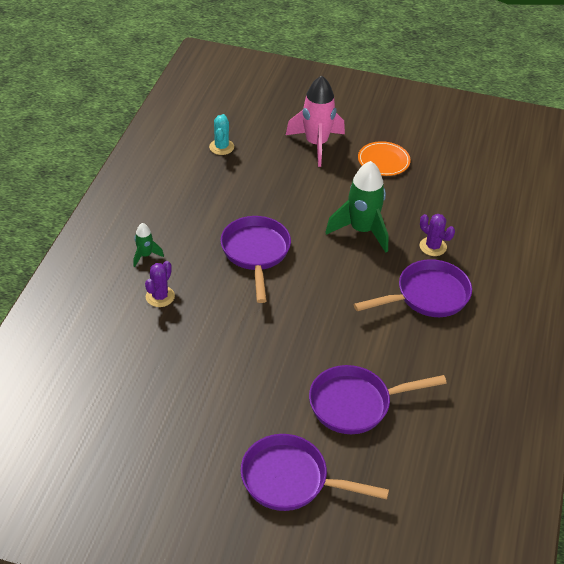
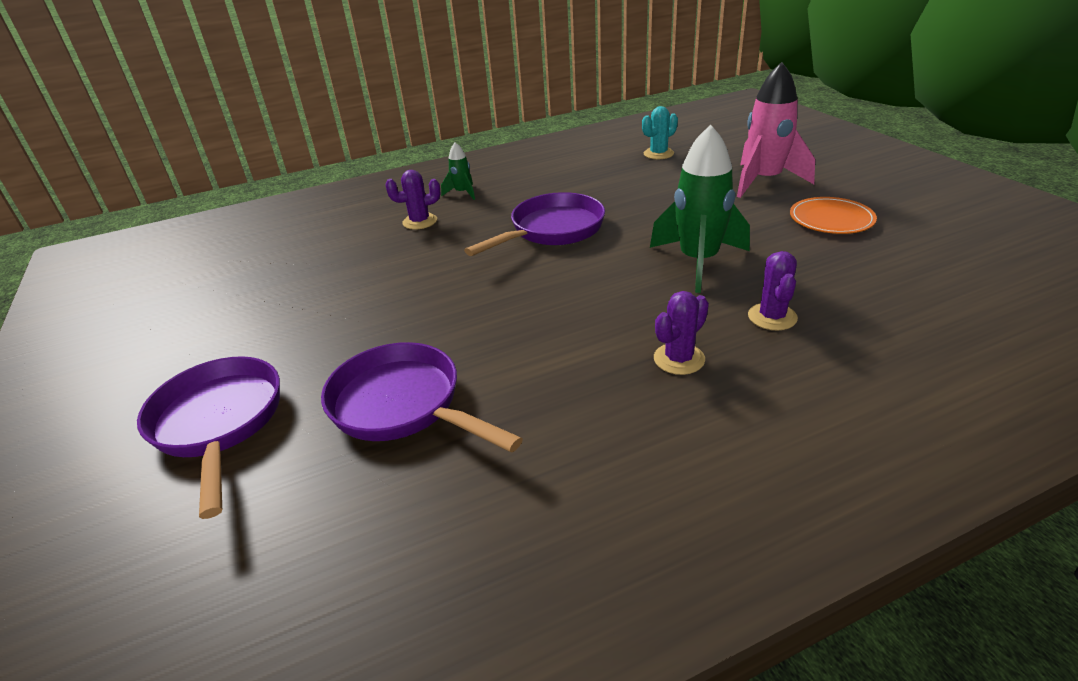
camera: 55 degrees right, 10 degrees down
purple pan [354,259,472,317] -> purple cactus [654,291,709,375]

